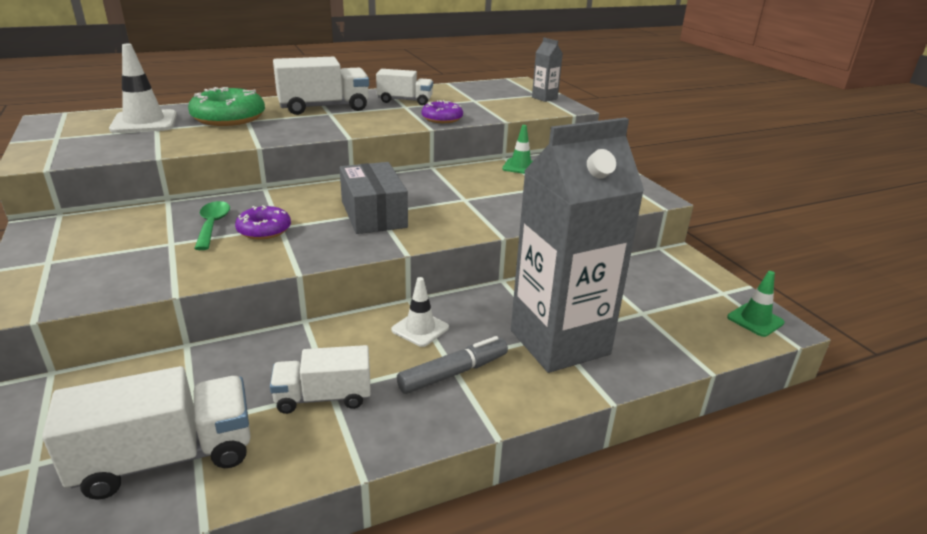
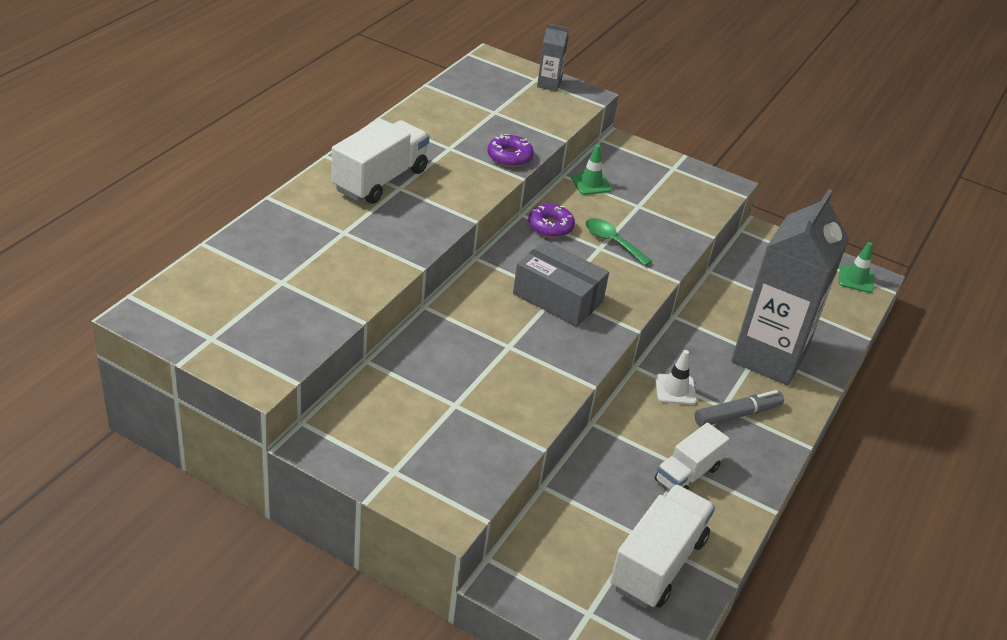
camera: 40 degrees left, 10 degrees up
white traffic cone [109,44,177,133] -> none
green donut [188,87,265,126] -> none
green spoon [194,201,230,250] -> green spoon moved to [585,218,652,266]
purple donut [235,205,291,239] -> purple donut moved to [528,204,575,238]
white truck [376,69,433,105] -> none
grey marker [397,336,508,394] -> grey marker turned 45 degrees clockwise [694,390,784,427]

